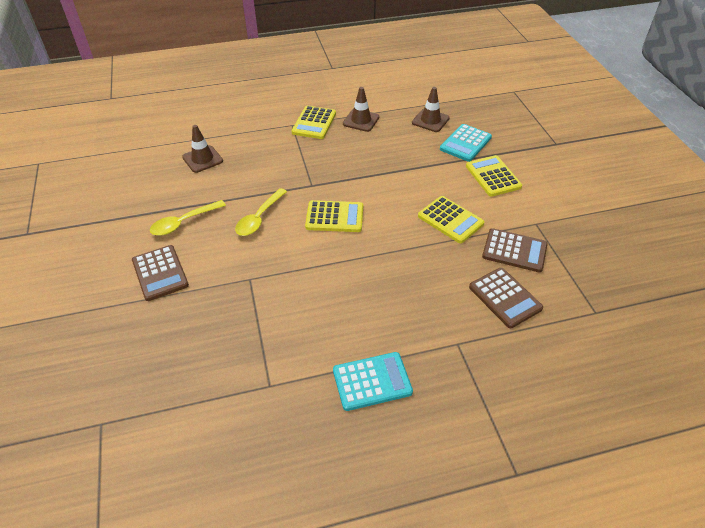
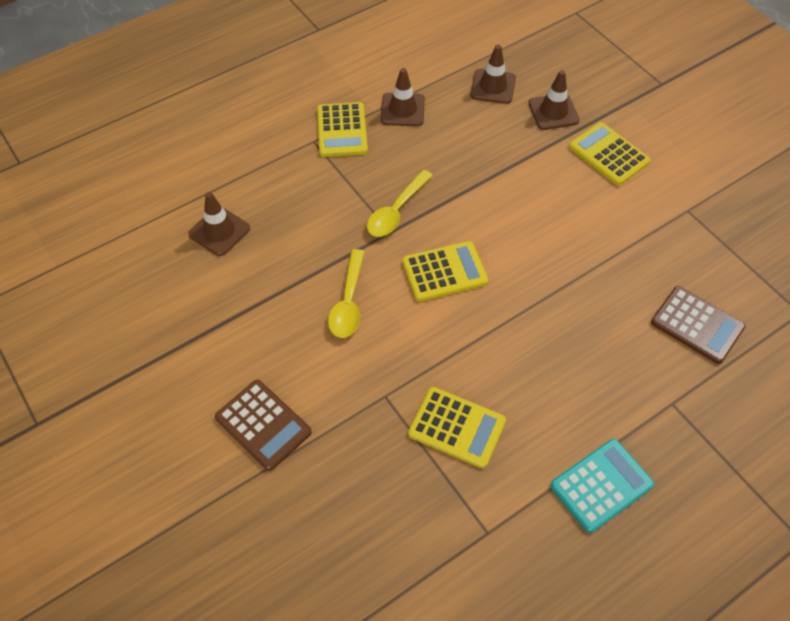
camera: 20 degrees left, 10 degrees up
yellow spoon [150,200,226,236] -> yellow spoon moved to [367,170,433,237]
yellow calculator [418,196,484,243] -> yellow calculator moved to [408,387,506,468]
turquoise calculator [440,124,492,162] -> brown traffic cone [528,70,580,130]
brown calculator [482,228,548,272] -> none

